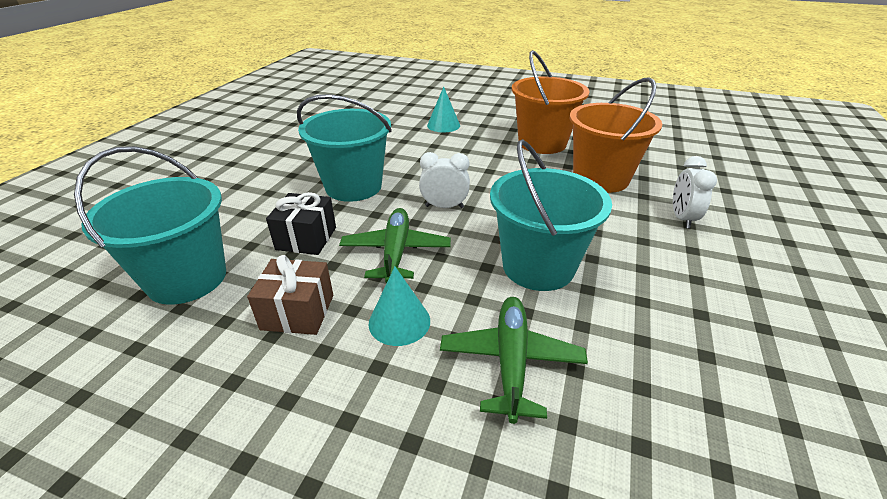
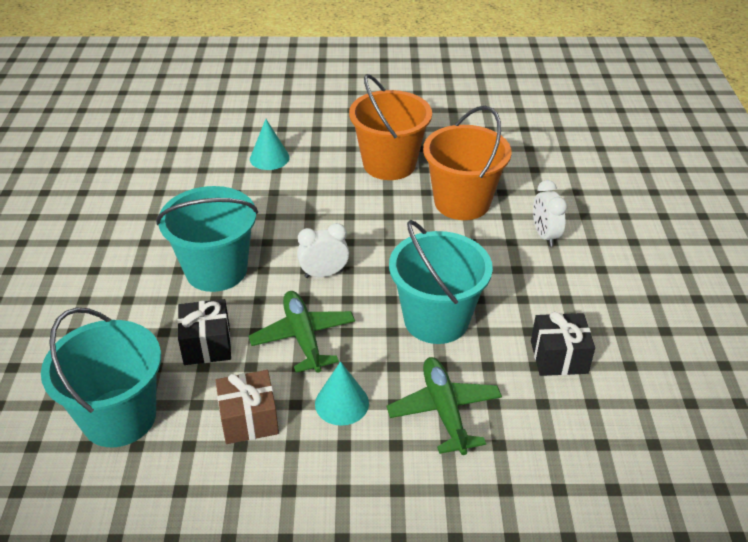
camera: 20 degrees left, 5 degrees up
none -> black gift [531,312,595,376]

